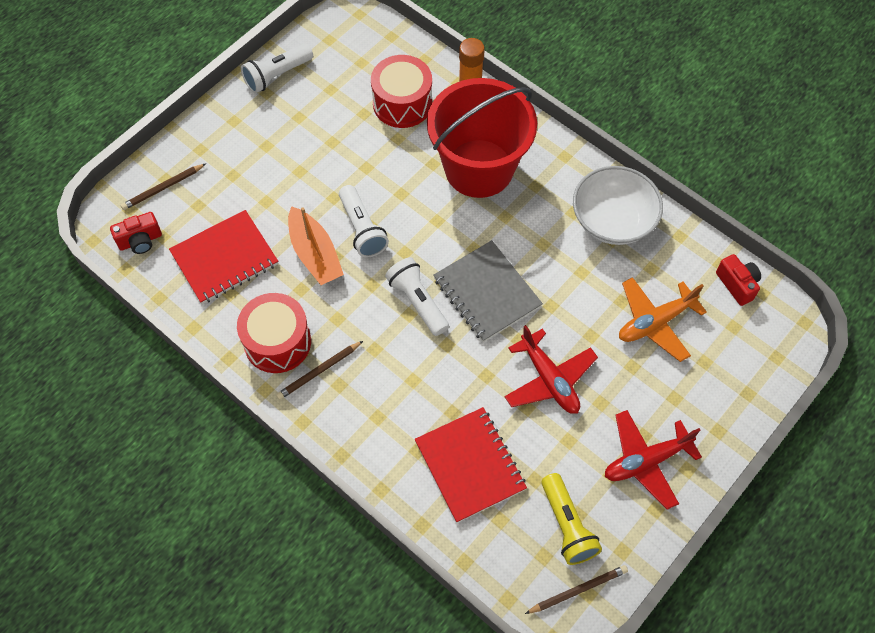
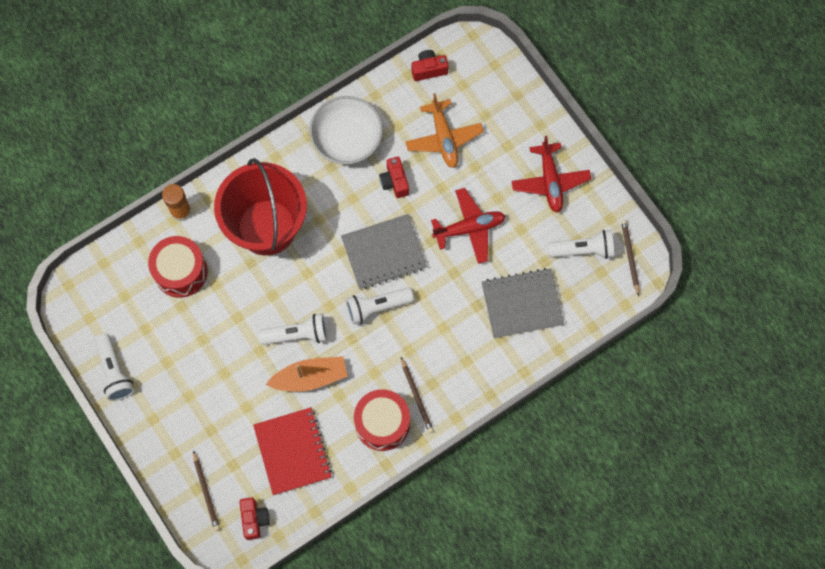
camera: 75 degrees left, 10 degrees up
red notebook [415,407,527,523] -> grey notebook [482,268,564,338]
yellow flashlight [541,473,602,565] -> white flashlight [548,230,614,259]
none -> red camera [379,157,409,198]

